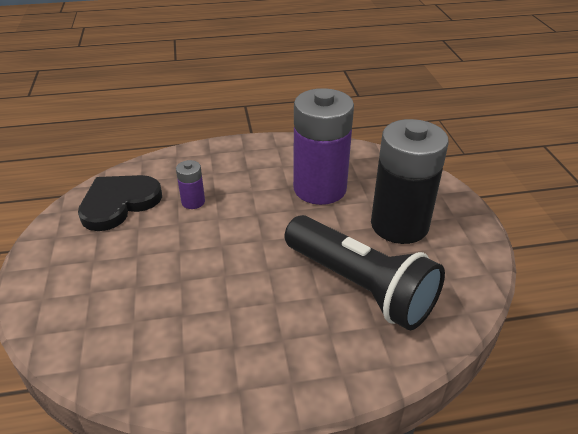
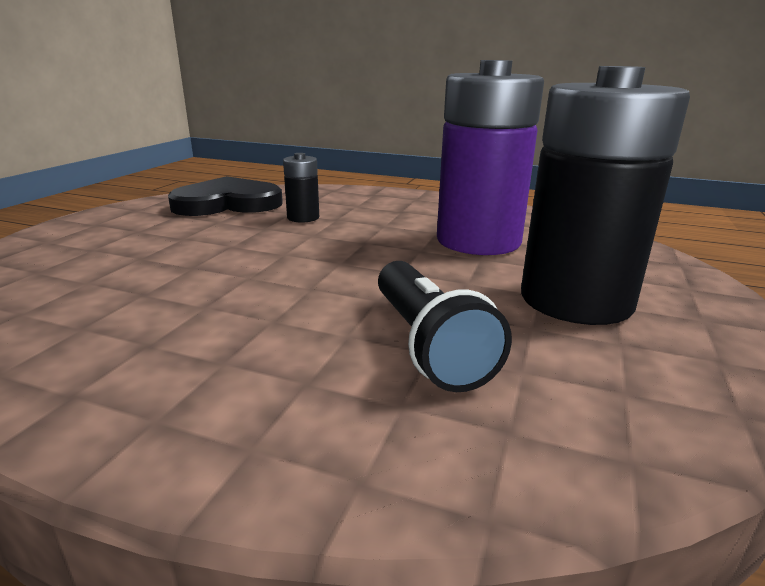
camera: 30 degrees right, 15 degrees down
purple battery [176,160,205,209] -> black battery [283,153,319,223]
black flashlight [285,215,445,330] -> black flashlight [378,261,512,392], size x0.62

